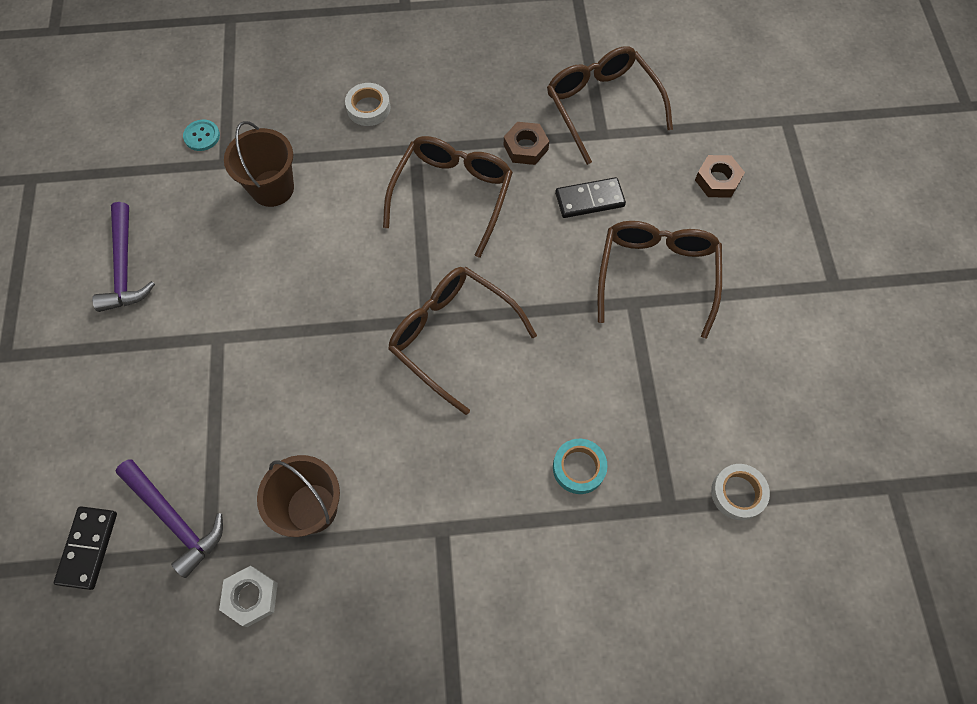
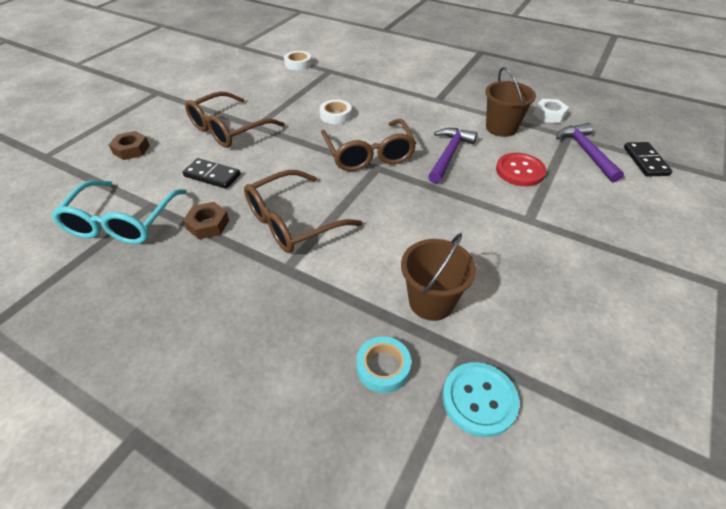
camera: 145 degrees left, 20 degrees down
black domino [54,506,117,590] -> black domino turned 45 degrees counterclockwise [624,142,672,177]
purple hammer [92,202,155,312] -> purple hammer moved to [428,128,477,183]
turquoise button [183,120,220,151] -> turquoise button [442,362,520,437], size x1.64
white tape [345,83,391,126] -> white tape moved to [320,100,352,124]
brown glasses [547,46,673,165] -> turquoise glasses [52,180,187,244]
turquoise tape [553,439,608,494] -> turquoise tape moved to [356,337,411,393]
none -> red button [496,153,546,186]

